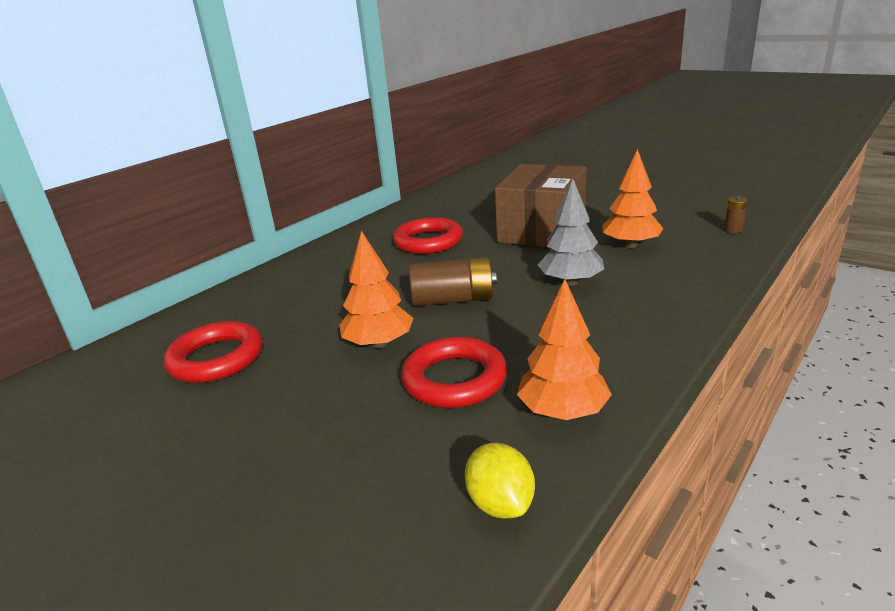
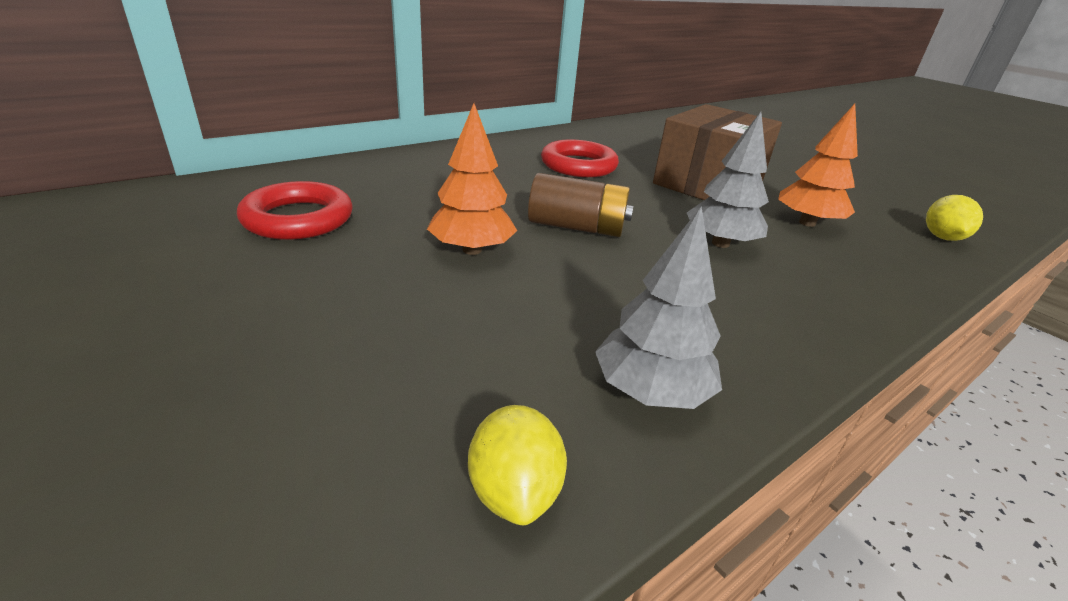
camera: 10 degrees right, 5 degrees up
red ring [401,337,507,408] -> none
orange tree [517,279,612,420] -> grey tree [595,206,722,409]
brown battery [724,196,748,233] -> yellow lemon [926,195,983,241]

